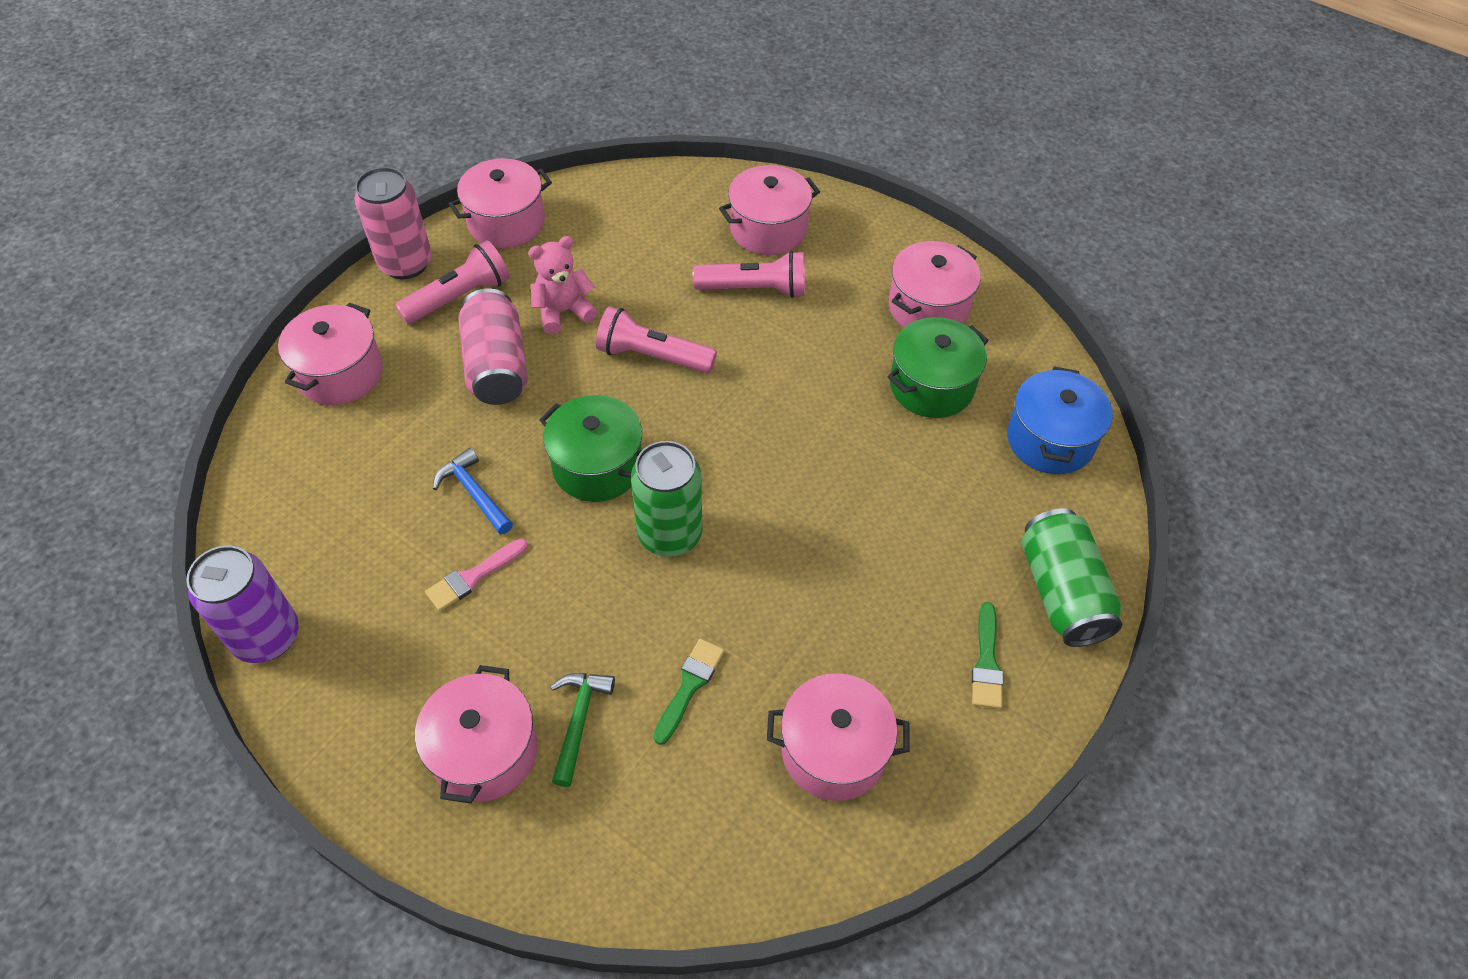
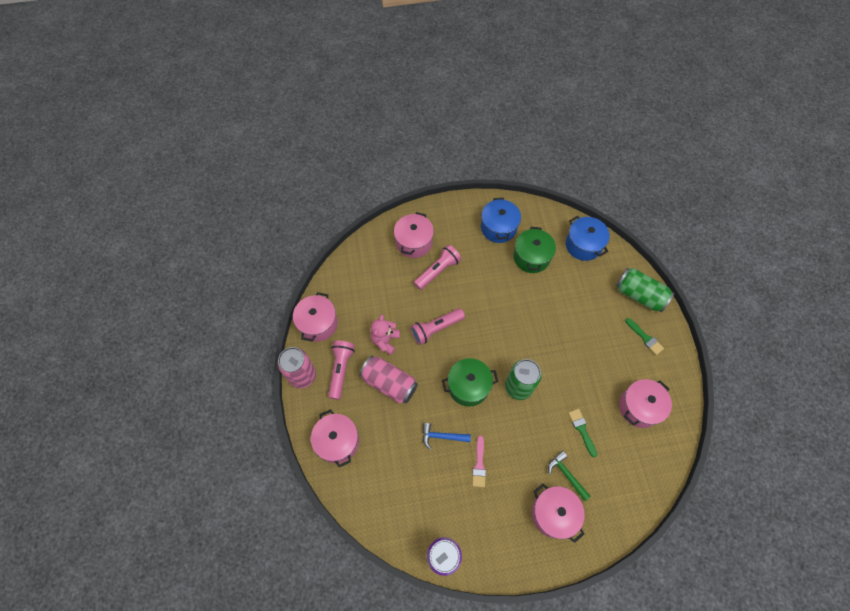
camera: 45 degrees left, 10 degrees up
pink pot [889,241,981,327] -> blue pot [481,198,521,243]

